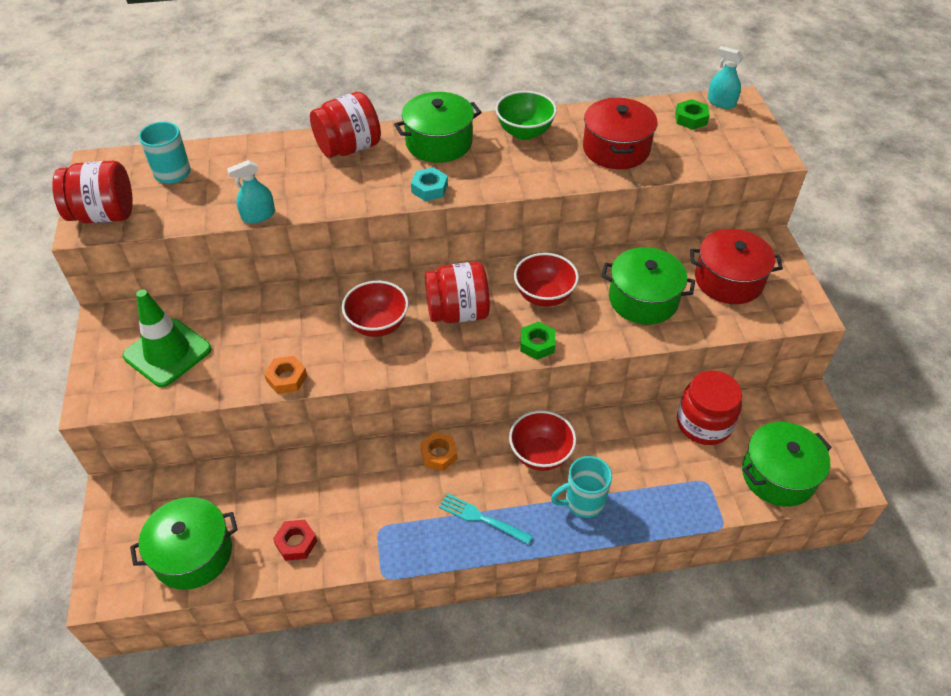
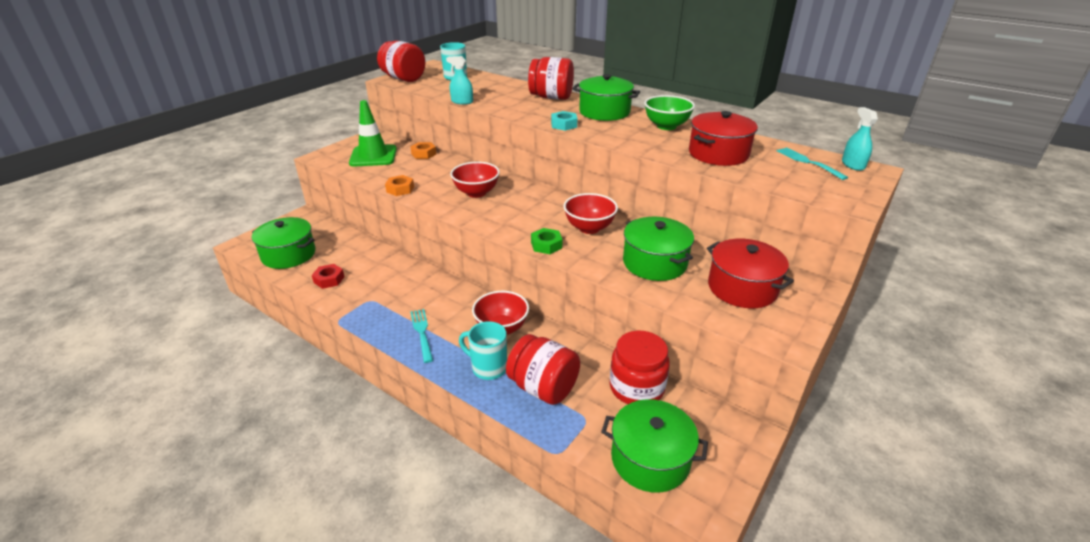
camera: 45 degrees right, 15 degrees down
orange nut [420,432,458,471] -> orange nut moved to [410,142,436,159]
red jar [425,262,490,323] -> red jar moved to [506,334,580,405]
green nut [675,99,710,130] -> turquoise fork [777,147,848,180]

